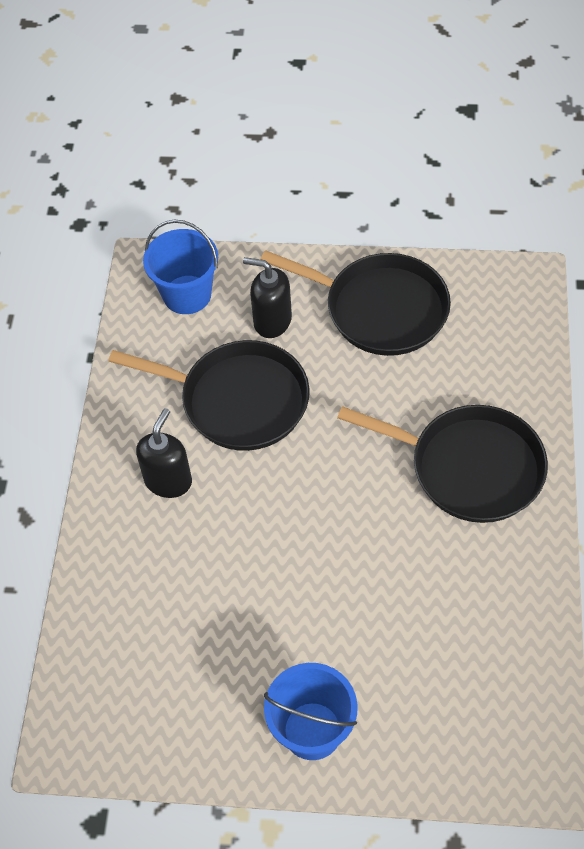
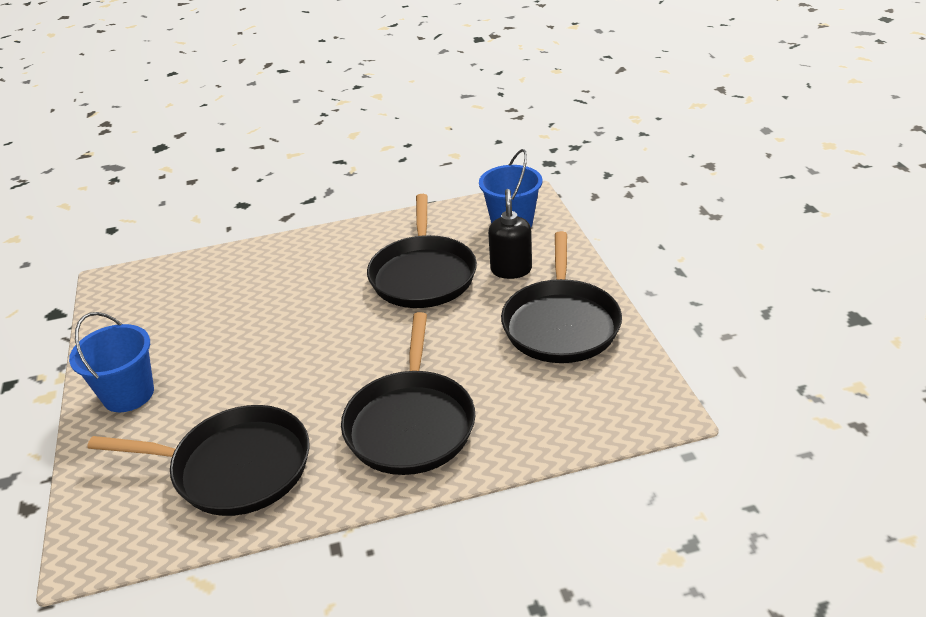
camera: 70 degrees right, 20 degrees down
black soap dispenser [136,408,192,498] -> none
none -> black pan [87,405,309,516]

